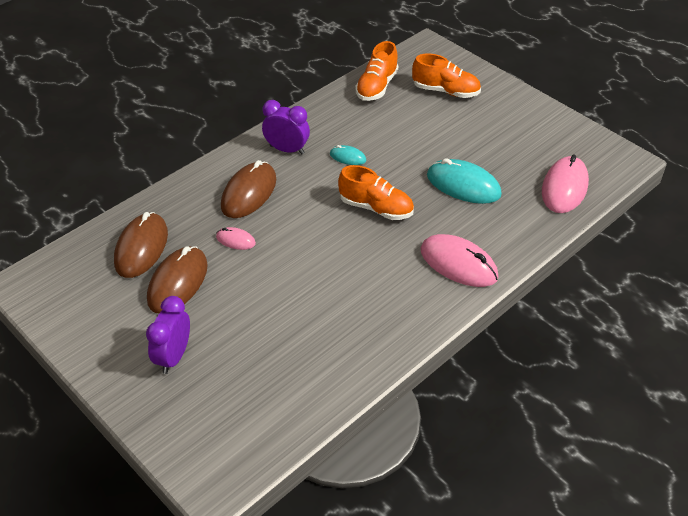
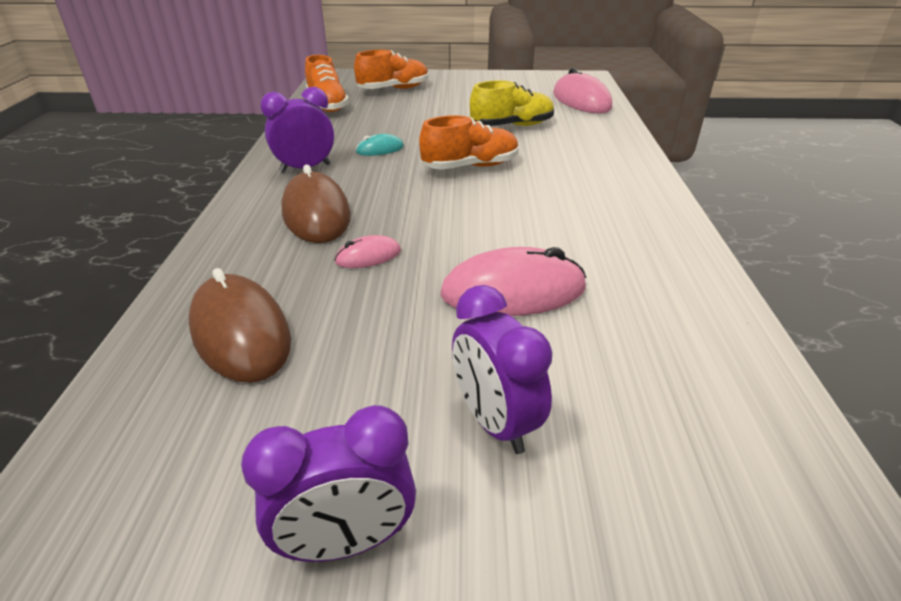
camera: 45 degrees left, 10 degrees down
brown mouse [147,246,208,313] -> none
pink mouse [421,234,499,287] -> pink mouse moved to [440,247,586,316]
turquoise mouse [427,158,502,204] -> yellow shoe [470,80,554,126]
none -> purple clock [241,405,416,562]

